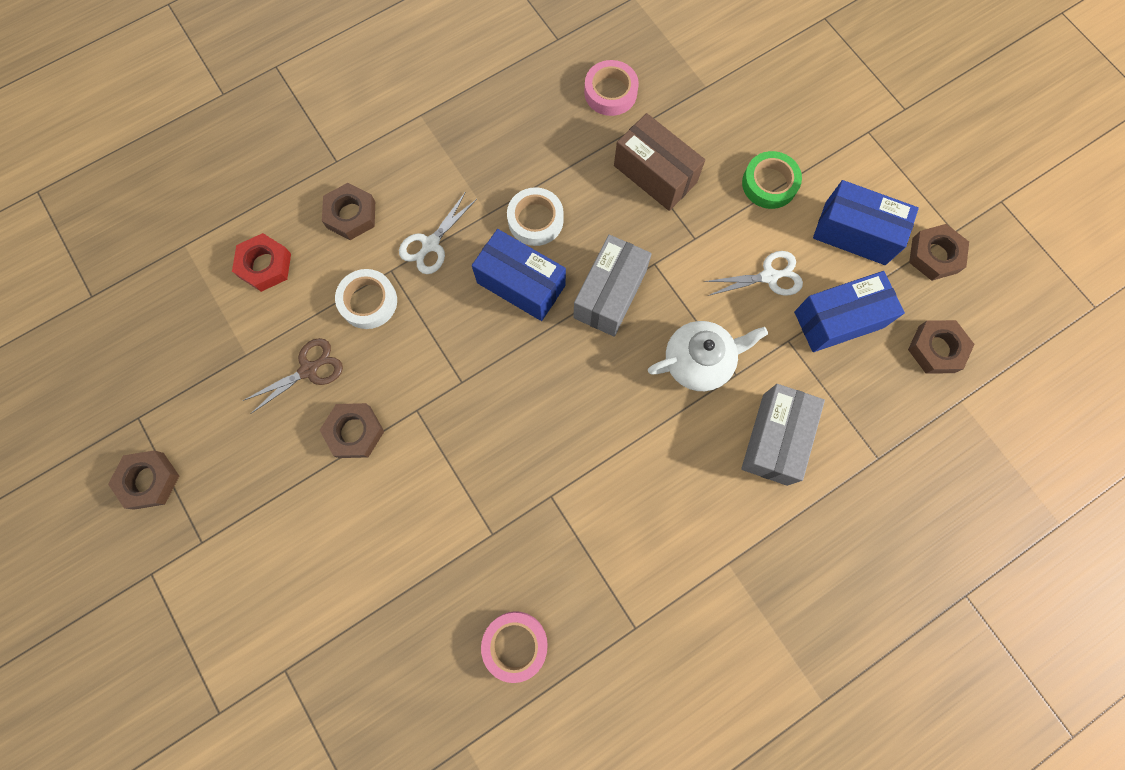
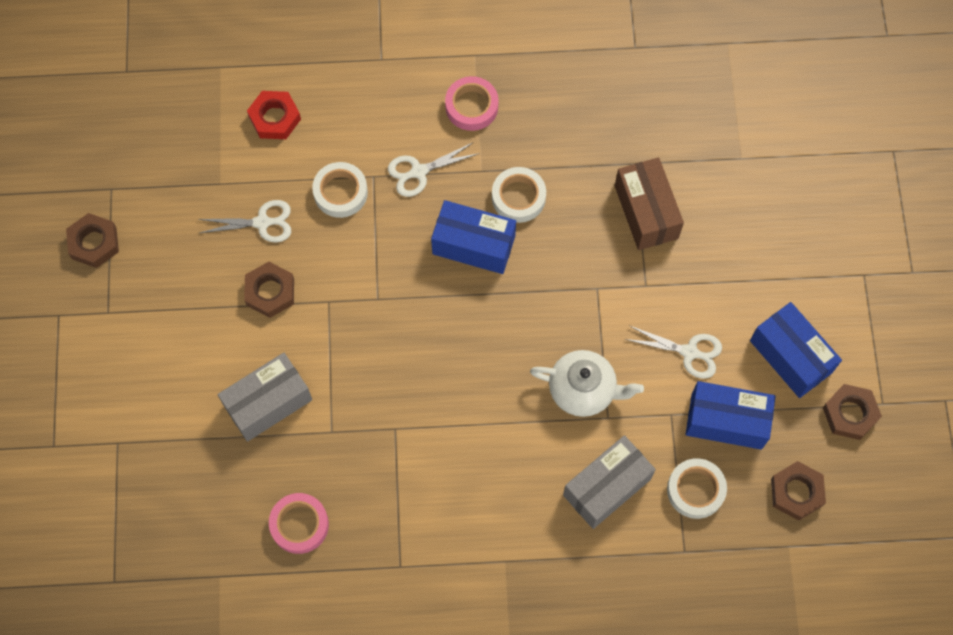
camera: 30 degrees right, 5 degrees down
brown scissors [243,338,343,414] -> white scissors [198,200,291,242]
brown nut [322,183,375,240] -> none
blue box [472,229,566,321] -> blue box turned 45 degrees counterclockwise [431,200,516,274]
grey box [573,235,652,337] -> grey box moved to [218,353,312,442]
pink tape [584,60,639,116] -> pink tape moved to [445,76,499,131]
green tape [742,151,802,209] -> none
none -> white tape [667,458,727,519]

